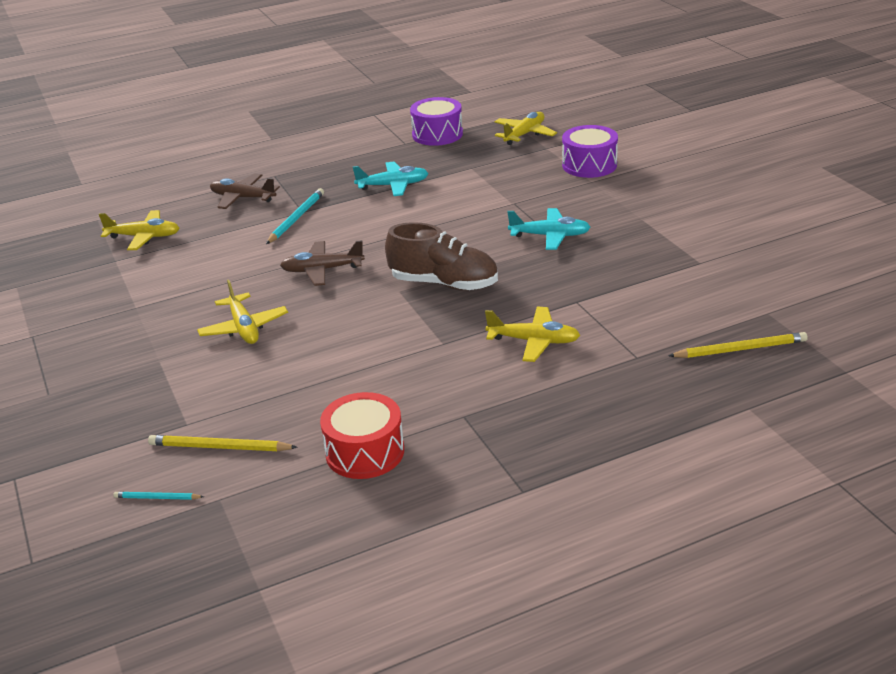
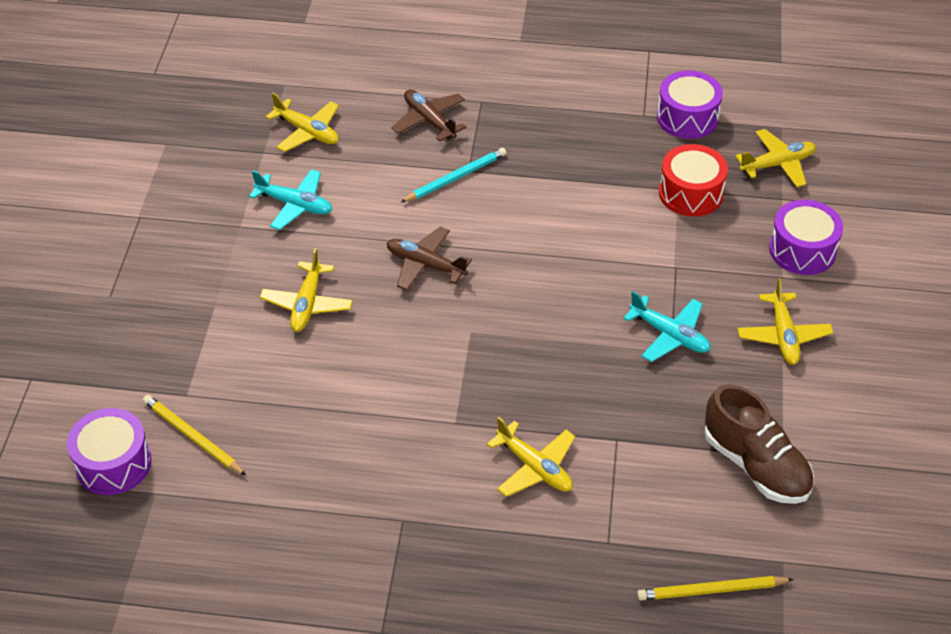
camera: 30 degrees right, 15 degrees up
turquoise pencil [114,492,204,500] -> purple drum [67,408,151,495]
red drum [320,392,404,479] -> red drum moved to [659,144,728,217]
turquoise plane [353,162,428,196] -> turquoise plane moved to [249,169,332,230]
brown shoe [385,222,498,291] -> brown shoe moved to [704,384,814,504]
yellow pencil [668,332,808,358] -> yellow pencil turned 150 degrees clockwise [637,576,794,601]
none -> yellow plane [737,278,833,365]

